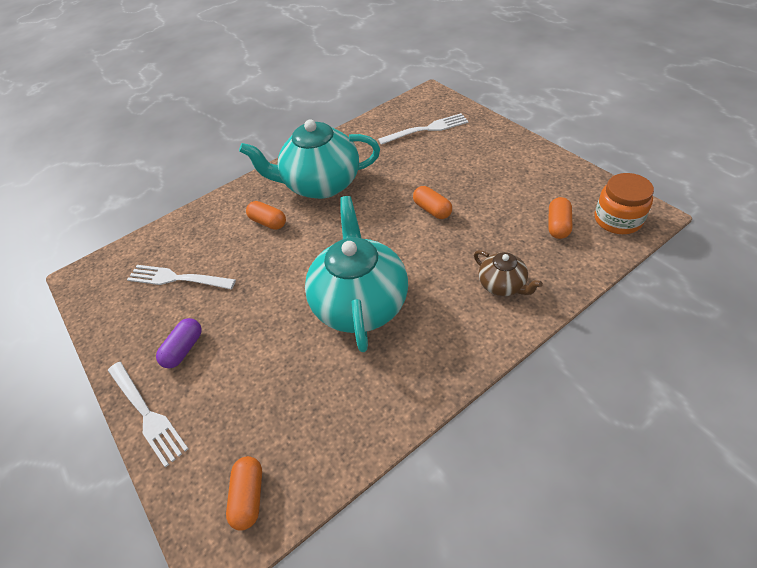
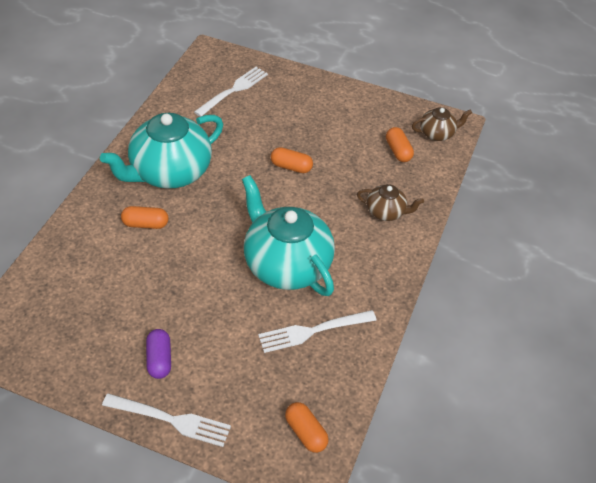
camera: 40 degrees left, 0 degrees up
white fork [127,265,236,289] -> white fork moved to [258,310,377,353]
orange jar [595,173,654,234] -> brown teapot [412,107,472,141]

